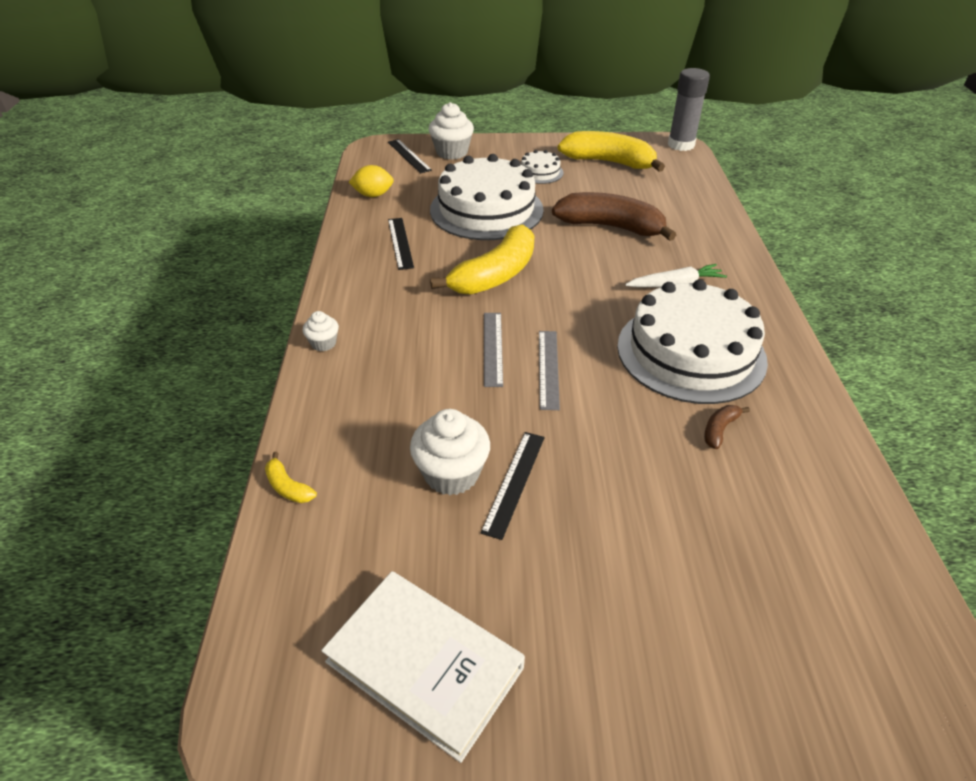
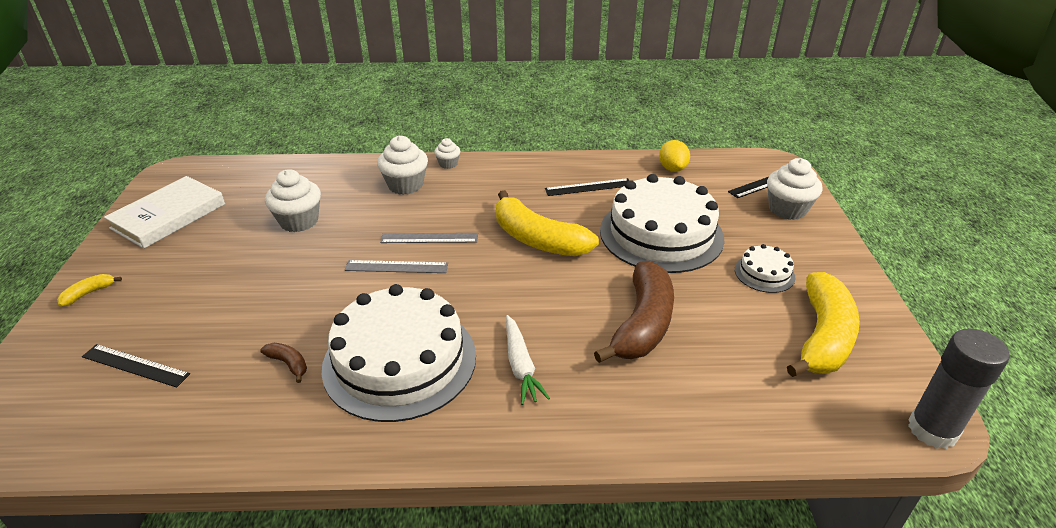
camera: 90 degrees right, 5 degrees down
yellow banana [265,452,317,503] -> yellow banana moved to [57,274,122,306]
black ruler [480,432,545,540] -> black ruler moved to [82,344,190,388]
none -> white cupcake [377,136,428,195]

